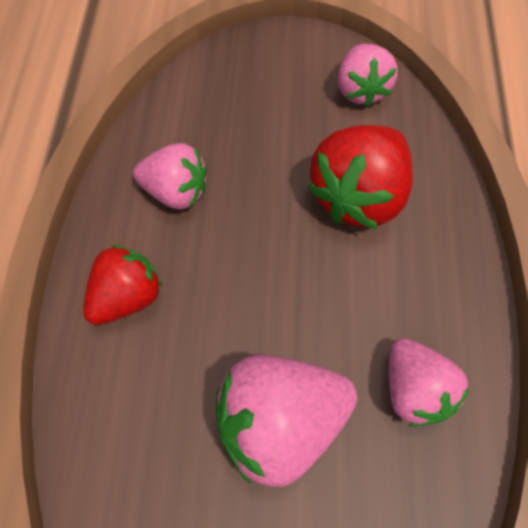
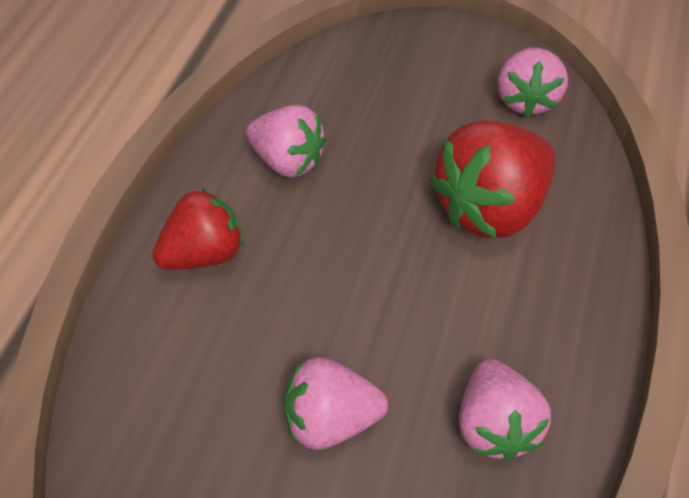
camera: 15 degrees right, 10 degrees down
pink strawberry [216,355,357,487] -> pink strawberry [284,357,388,450], size x0.65

